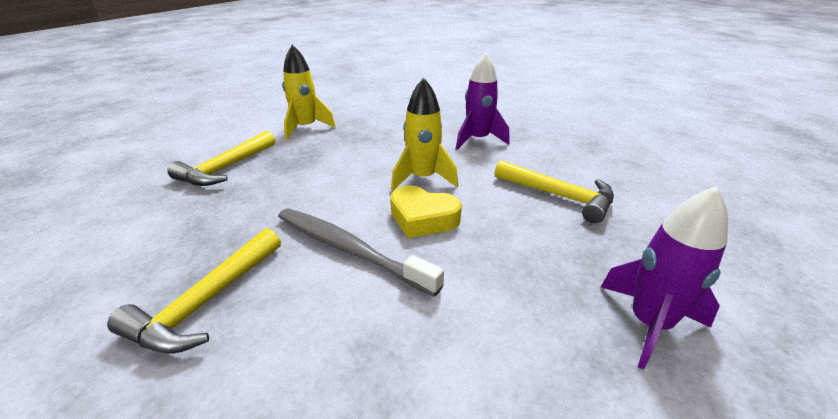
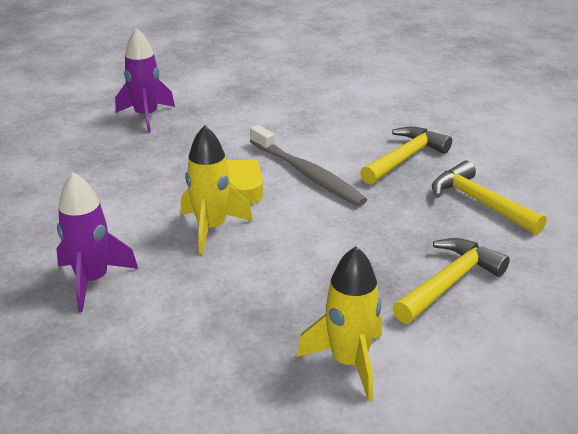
camera: 165 degrees left, 0 degrees up
yellow hammer [495,160,614,223] -> yellow hammer moved to [432,161,547,235]

